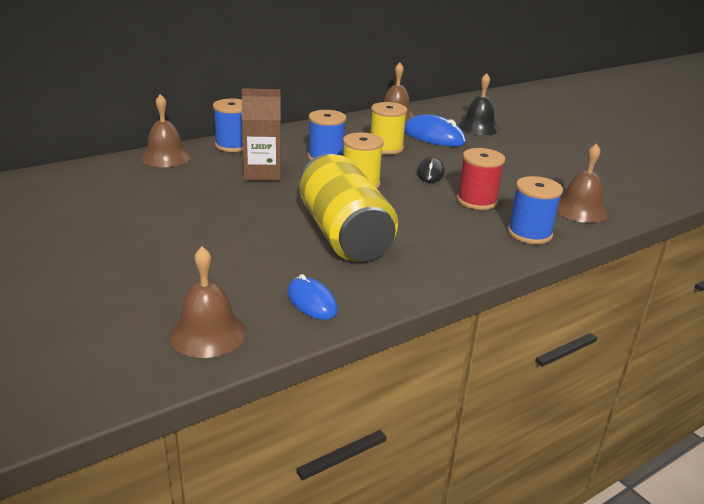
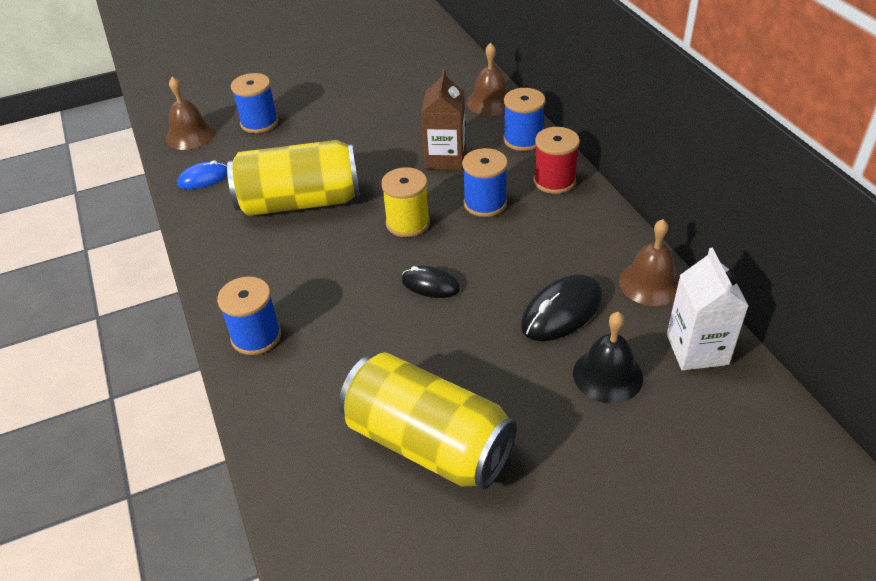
camera: 105 degrees right, 15 degrees up
yellow spool [371,102,407,155] -> none
blue mouse [404,114,466,147] -> black mouse [521,274,603,341]
red spool [457,148,505,210] -> red spool moved to [533,127,580,194]
brown bell [557,143,608,223] -> none
none -> blue spool [231,73,278,133]
none -> yellow can [339,352,517,489]
none -> white carton [667,248,749,370]

